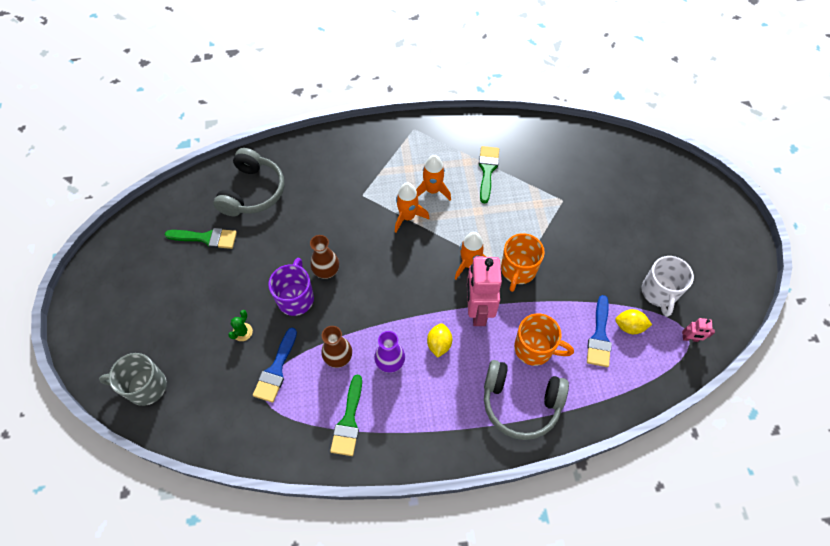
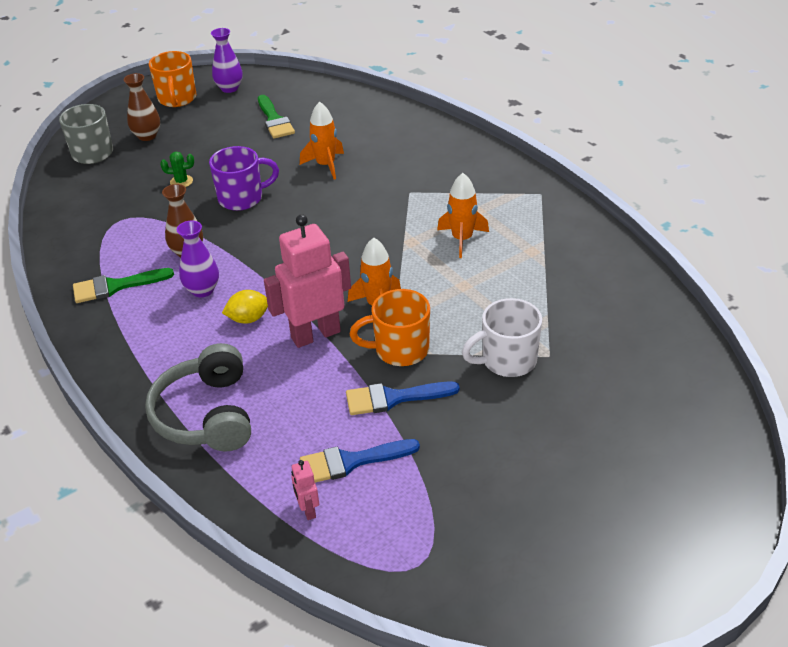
camera: 65 degrees right, 20 degrees down
grey headphones [213,148,285,216] -> none
blue brush [253,328,297,403] -> blue brush moved to [346,381,460,415]
brown vase [310,235,339,279] -> brown vase moved to [124,73,160,141]
orange rocket [395,183,429,232] -> orange rocket moved to [300,102,344,180]
green brush [479,146,499,203] -> none
orange mug [514,314,574,366] -> orange mug moved to [149,51,196,107]
yellow lemon [615,309,652,334] -> none
white mug [642,256,694,317] -> white mug moved to [462,298,542,377]
pink robot [682,318,715,342] -> pink robot moved to [291,460,319,520]
none -> purple vase [211,28,243,93]

